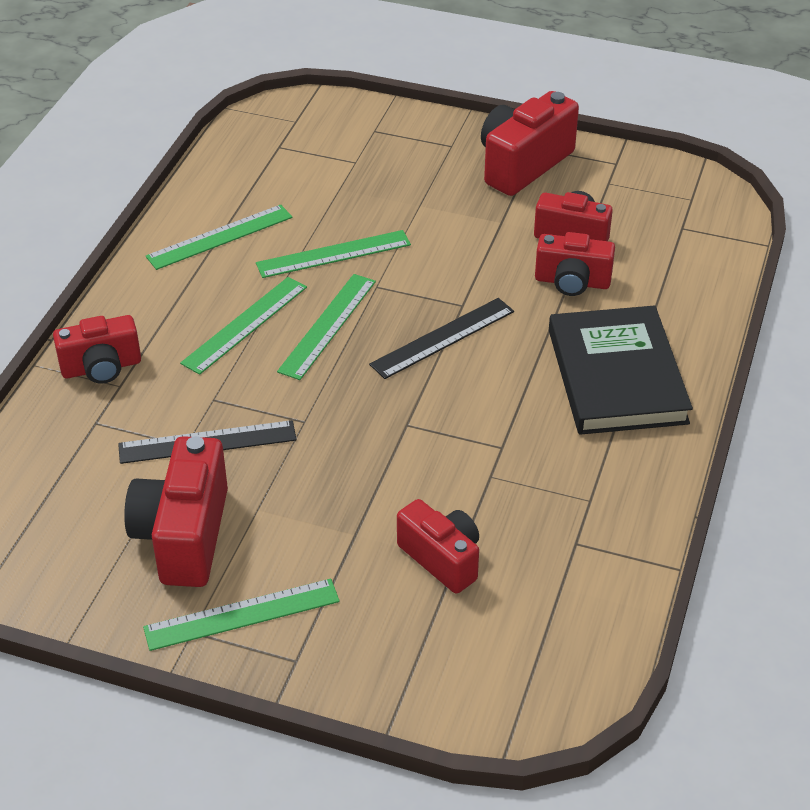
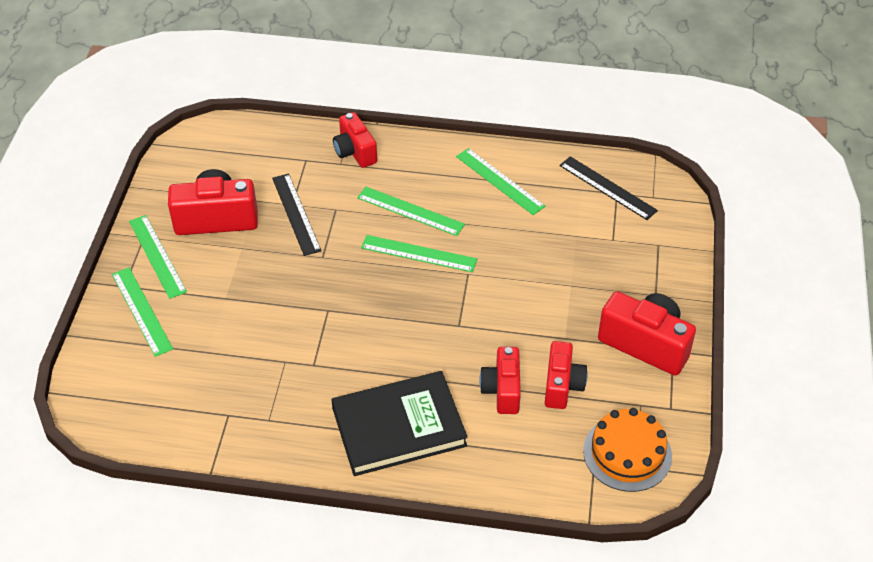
camera: 80 degrees right, 5 degrees up
green ruler [256,230,411,278] -> green ruler moved to [112,267,173,357]
black ruler [369,298,514,379] -> black ruler moved to [559,156,658,220]
red camera [397,499,479,594] -> none
none -> orange cake [583,408,672,492]

